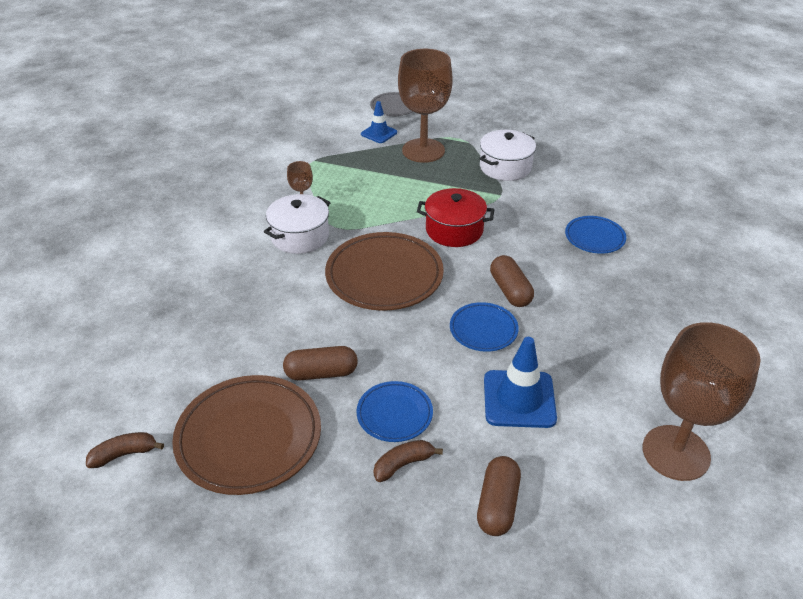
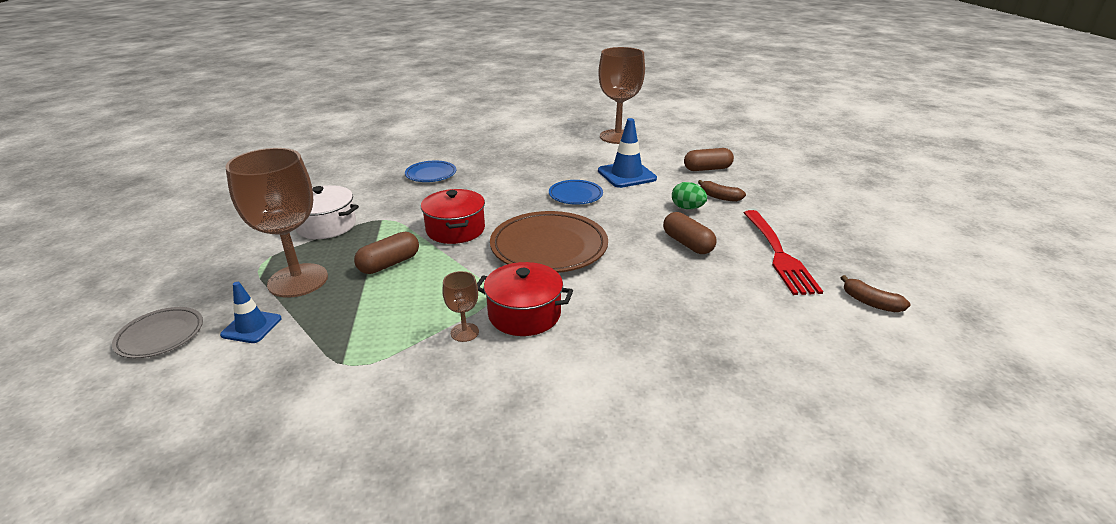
camera: 115 degrees left, 10 degrees down
brown plate [172,375,321,495] -> red fork [744,210,823,295]
white pot [264,194,331,254] -> red pot [477,262,573,336]
blue plate [356,381,433,442] -> green egg [672,182,707,209]
brown capsule [490,255,534,307] -> brown capsule moved to [354,232,419,274]

